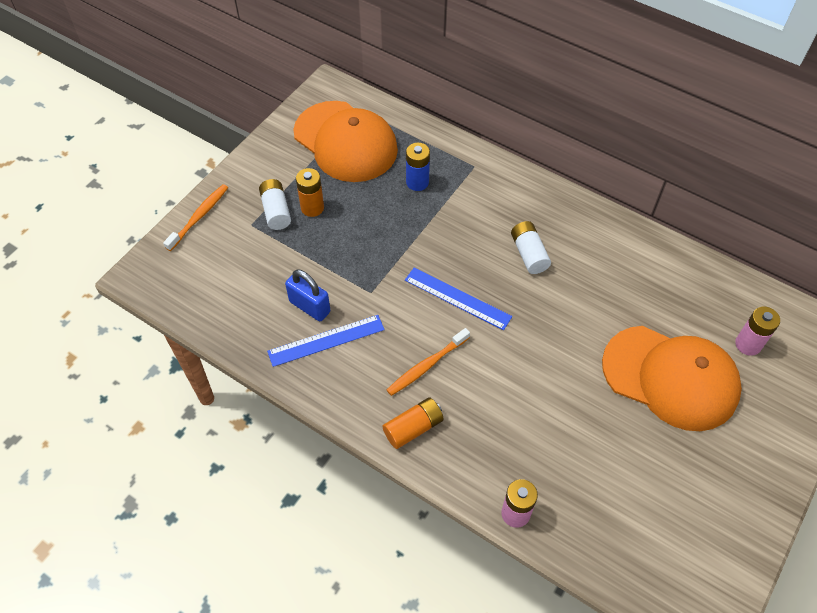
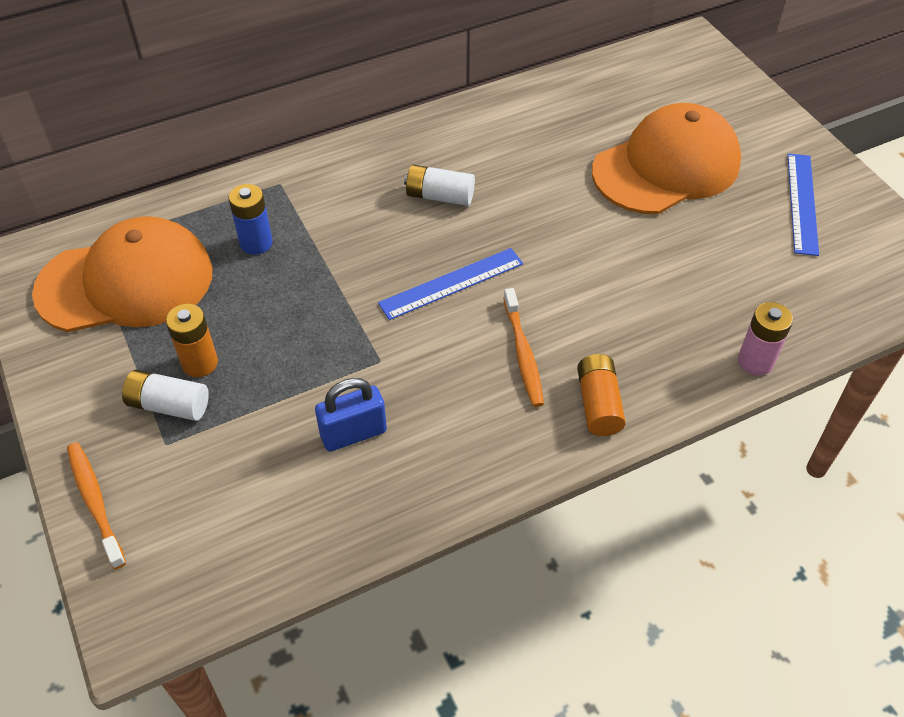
camera: 60 degrees left, 5 degrees down
blue ruler [267,315,385,367] -> blue ruler moved to [787,153,819,256]
pink battery [735,307,780,356] -> none

